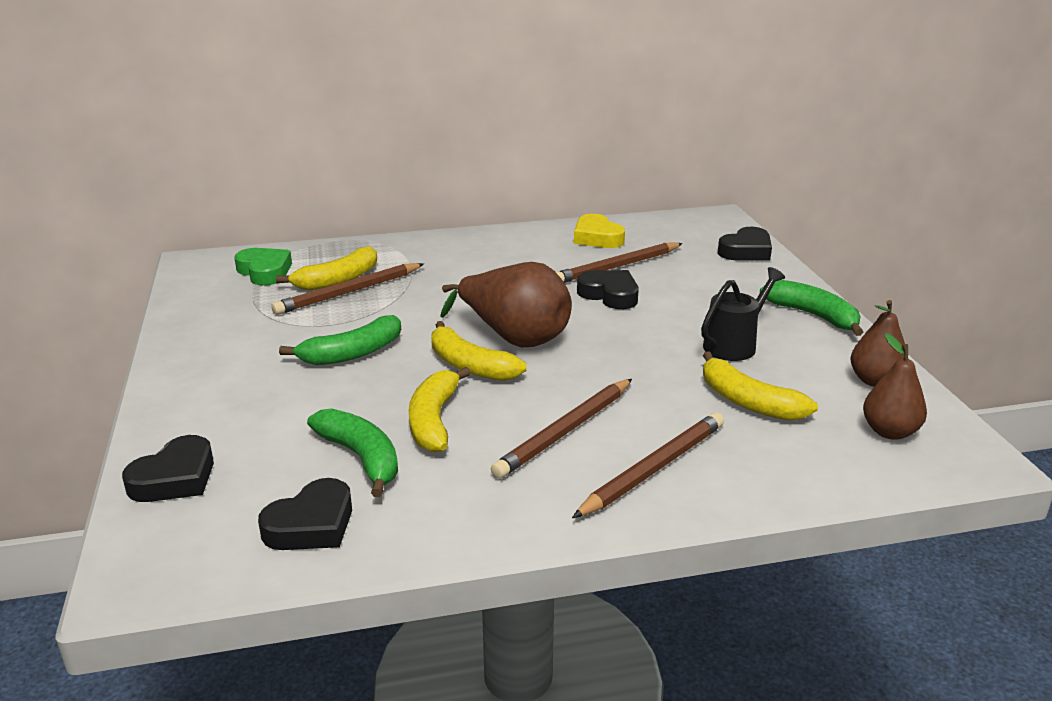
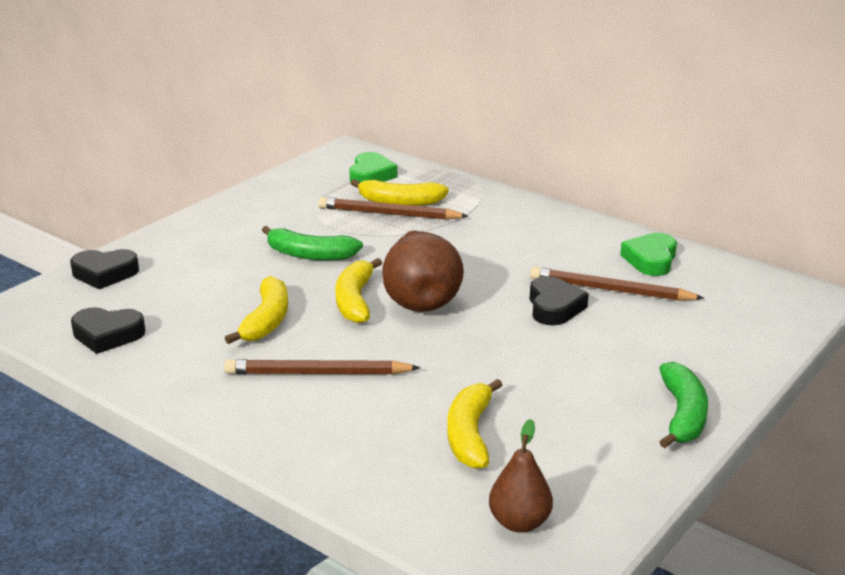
camera: 50 degrees right, 0 degrees up
green banana [307,408,398,497] -> none
yellow banana [409,367,471,453] -> yellow banana turned 135 degrees clockwise [225,276,288,344]
brown pencil [572,412,724,518] -> none
yellow heart [574,214,625,248] -> green heart [620,233,677,276]
black watering can [701,267,785,361] -> none
black heart [718,227,772,260] -> none
brown pear [851,300,905,387] -> none

